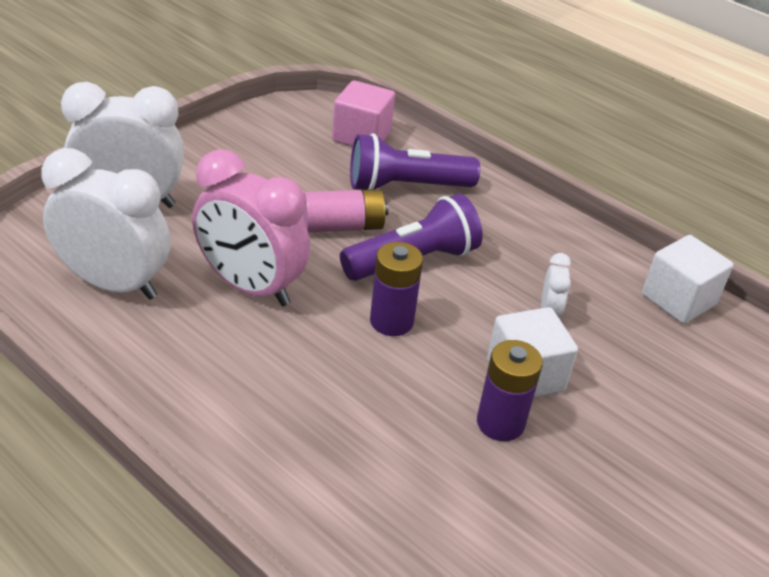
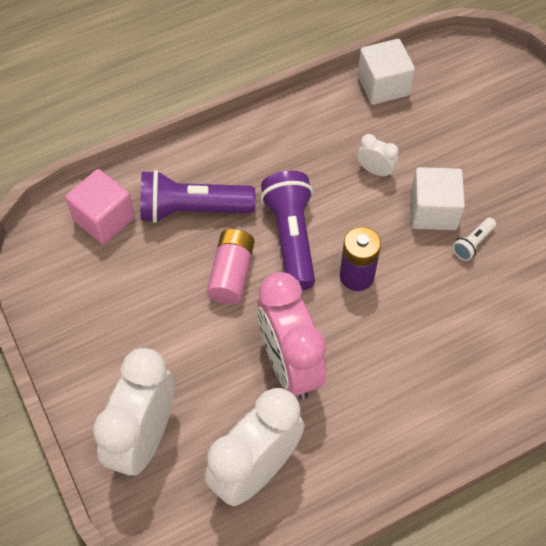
camera: 65 degrees left, 20 degrees up
pink clock [192,149,310,306] -> pink clock turned 105 degrees clockwise [257,272,326,399]
purple flashlight [350,133,480,190] -> purple flashlight turned 75 degrees clockwise [141,170,255,223]
purple battery [477,340,543,441] -> white flashlight [453,217,496,261]

